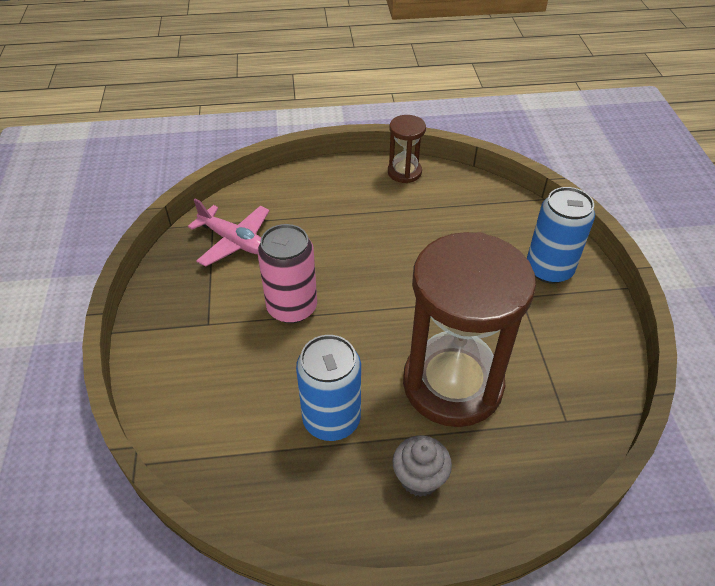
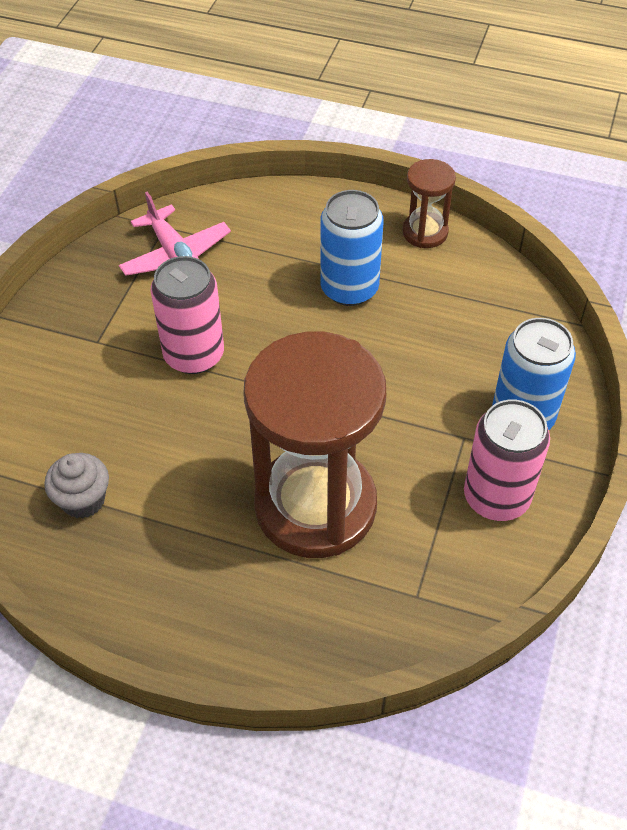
camera: 25 degrees right, 5 degrees up
blue can [296,335,361,441] -> blue can moved to [321,190,384,306]
grey cupcake [392,436,452,497] -> grey cupcake moved to [44,453,109,519]
none -> pink can [464,400,550,521]

